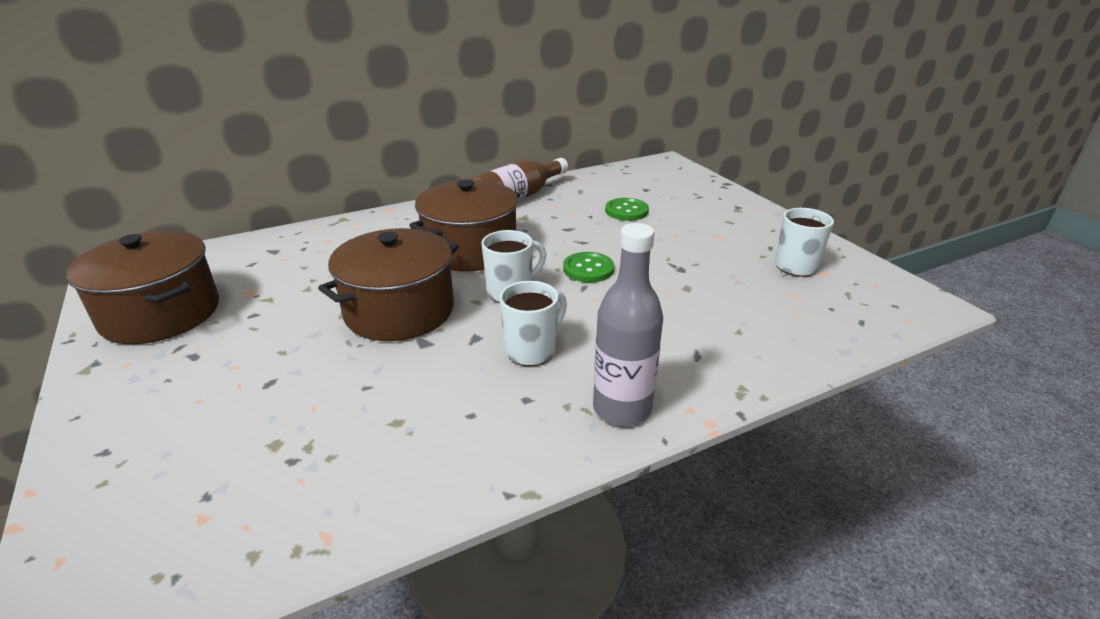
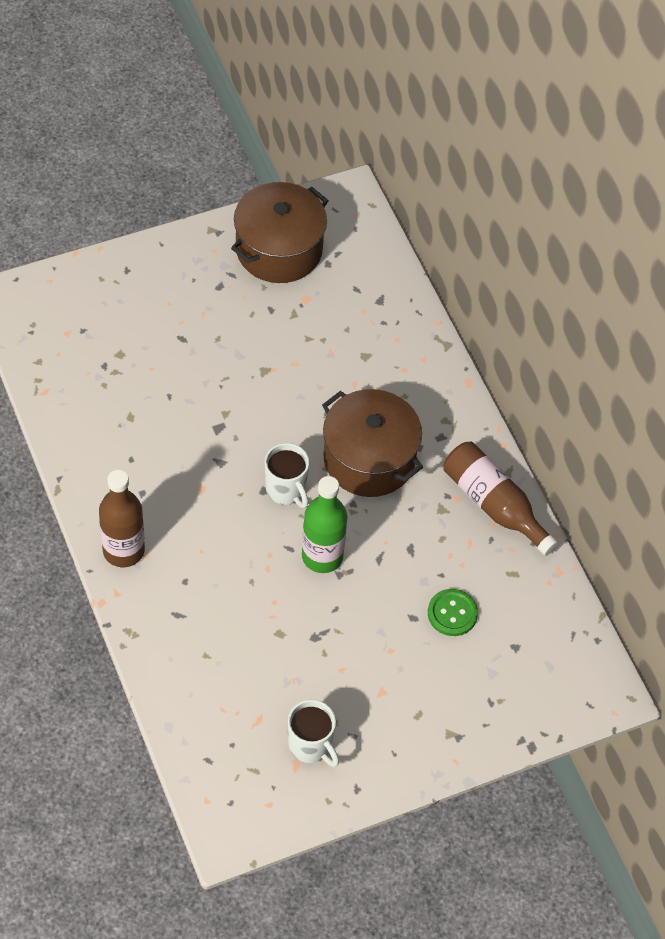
camera: 90 degrees right, 25 degrees up
brown pot [318,228,459,341] -> none
white mug [499,281,567,366] -> none
green button [563,252,614,282] -> green bottle [302,476,348,573]
grey bottle [593,223,663,426] -> brown bottle [99,470,145,567]

